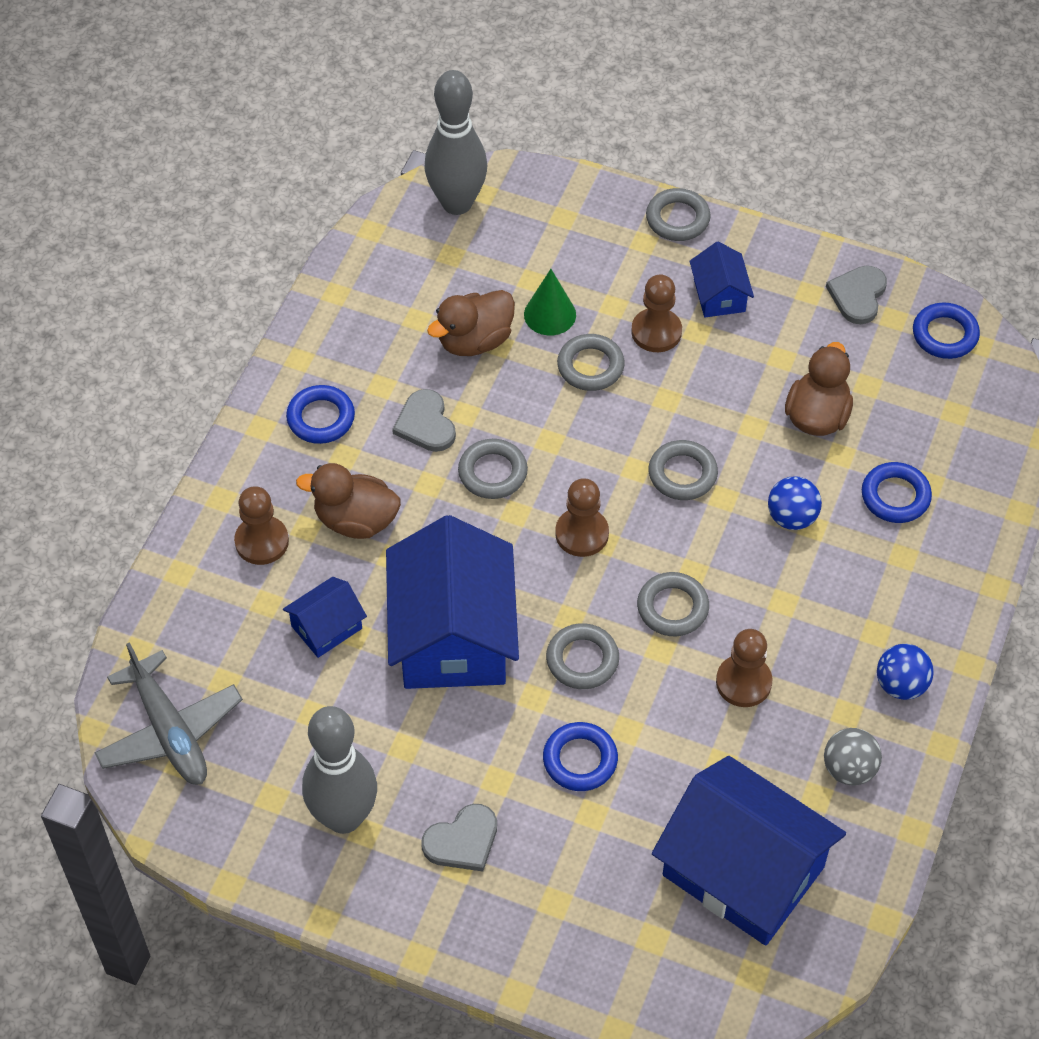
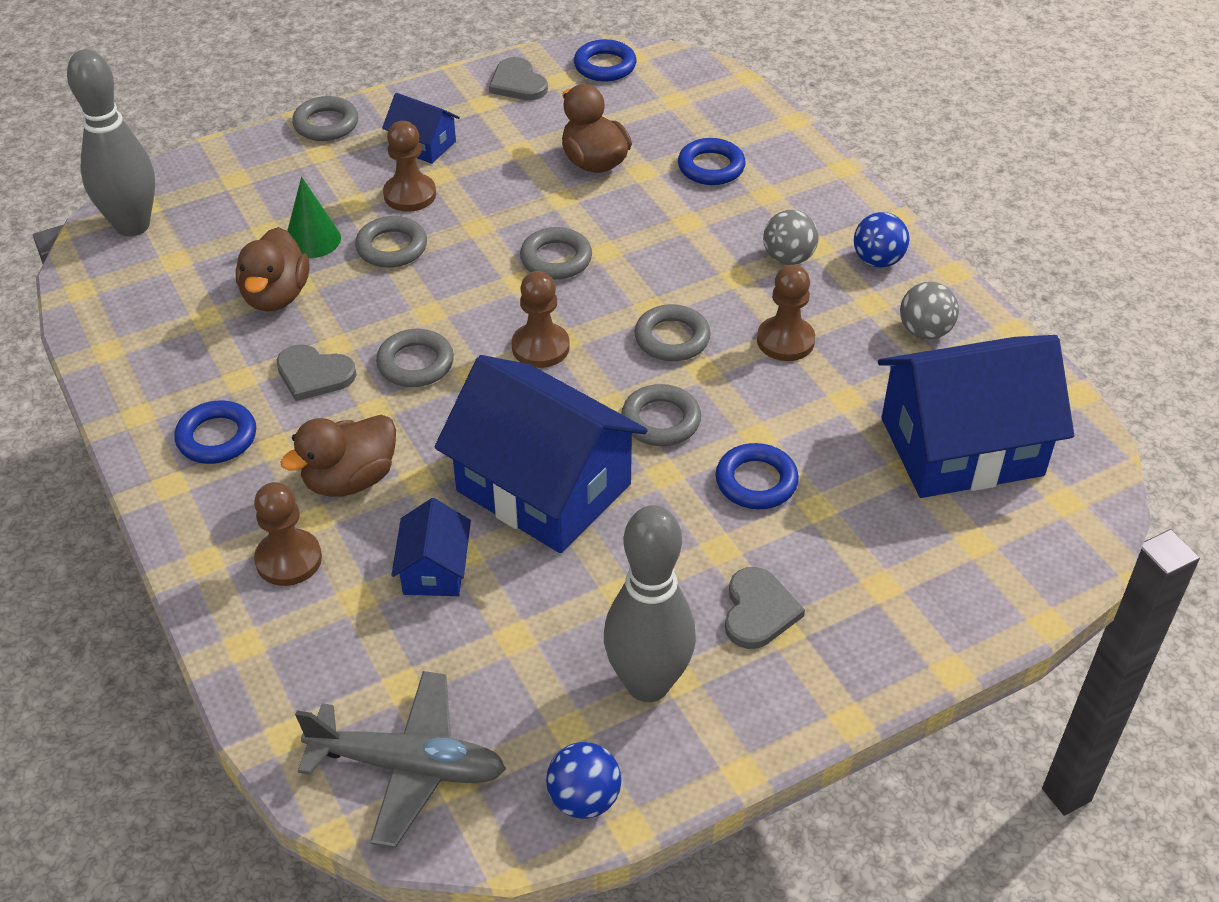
camera: 50 degrees left, 10 degrees down
blue ball [768,476,822,530] -> blue ball moved to [546,742,621,819]
none -> grey ball [763,210,819,265]

